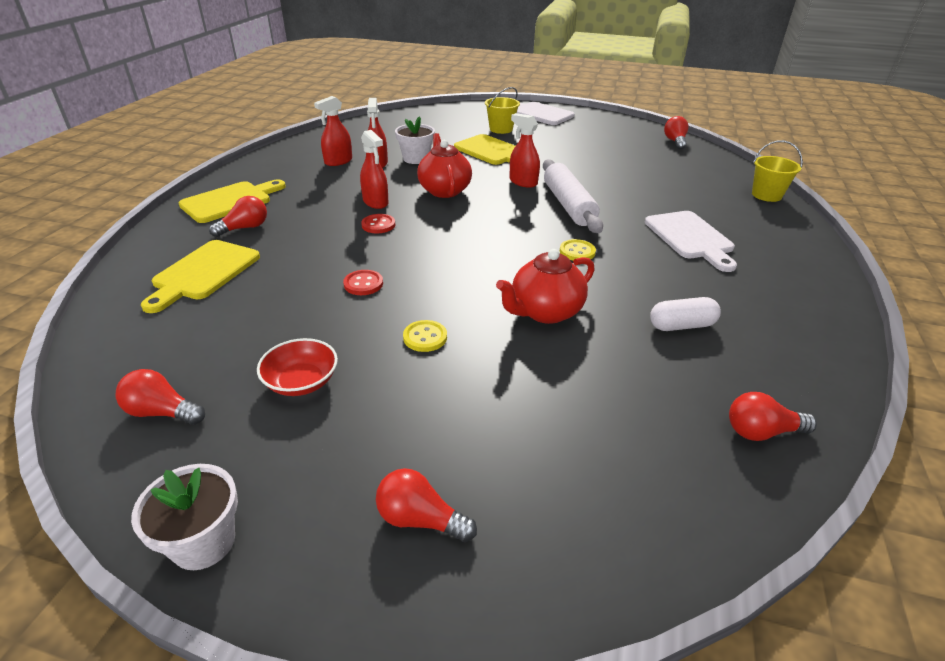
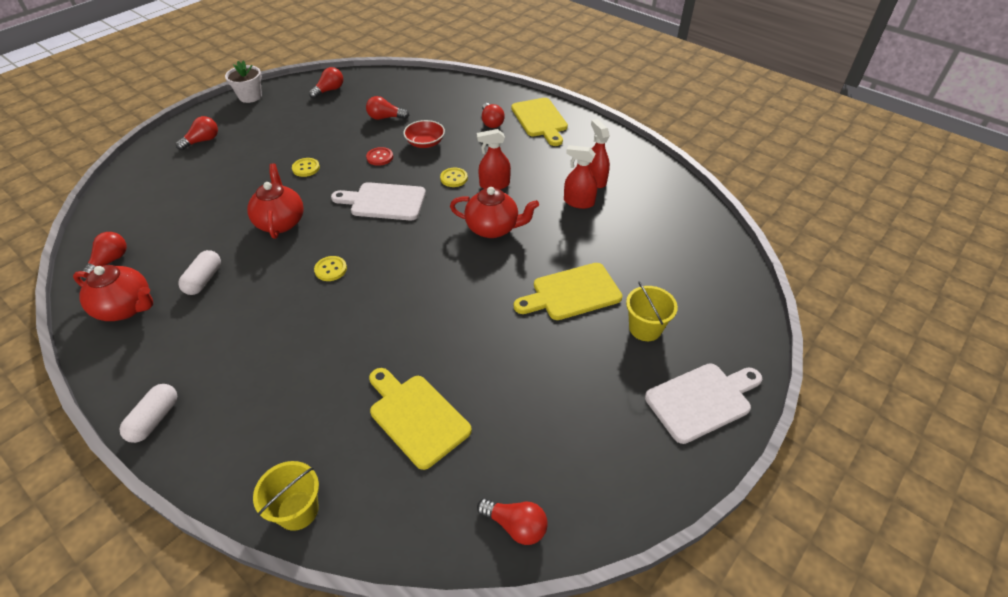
camera: 115 degrees right, 10 degrees up
yellow cutting board [141,240,260,313] -> yellow cutting board moved to [369,368,472,470]
red bowl [257,338,338,396] -> red bowl moved to [403,120,445,148]
red button [361,214,395,233] -> yellow button [440,168,468,187]
white flower pot [395,116,435,164] -> none
red spray bottle [509,113,540,188] -> none
white rolling pin [543,159,603,233] -> none
white cutting board [645,211,737,272] -> white cutting board moved to [331,182,426,220]
none -> red teapot [73,265,153,321]
none -> white capsule [119,384,177,443]
none -> red light bulb [366,96,409,120]

